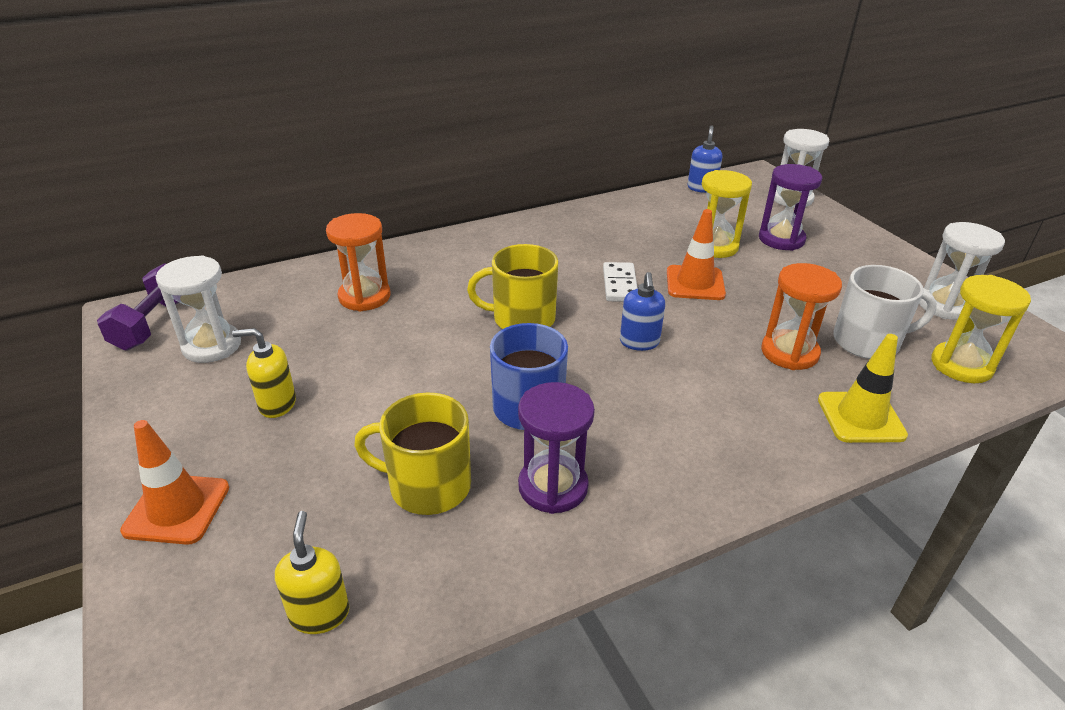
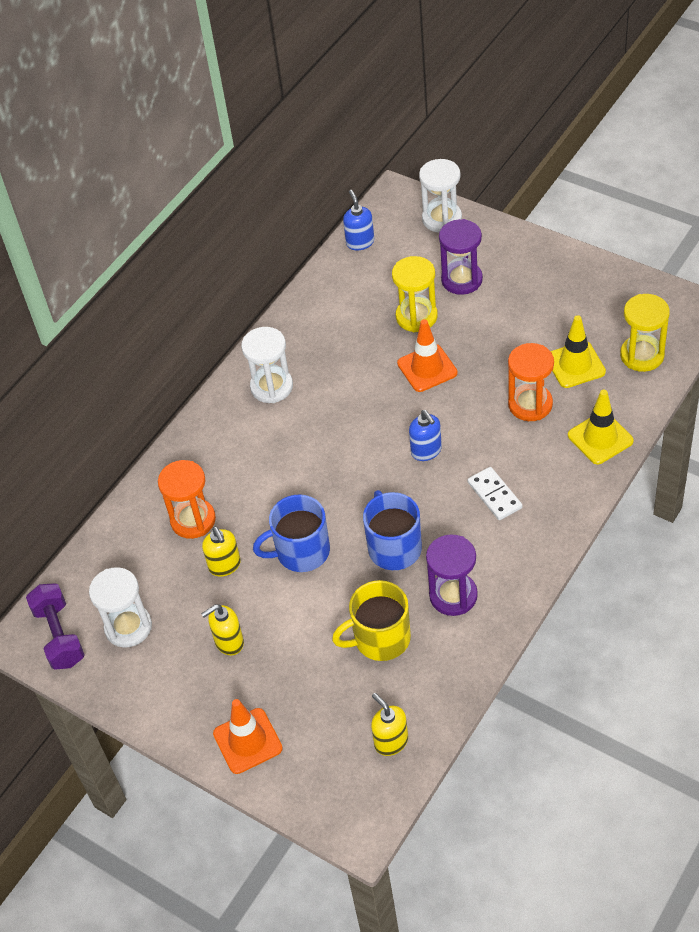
camera: 25 degrees left, 15 degrees up
yellow mug [467,244,558,329] -> none
white domino [603,262,638,302] -> white domino moved to [468,467,523,520]
white mug [833,265,937,359] -> yellow traffic cone [551,315,606,388]
white hourglass [919,222,1005,320] -> white hourglass moved to [241,327,293,403]
none -> yellow soap dispenser [202,527,241,577]
none -> blue mug [253,494,330,572]

